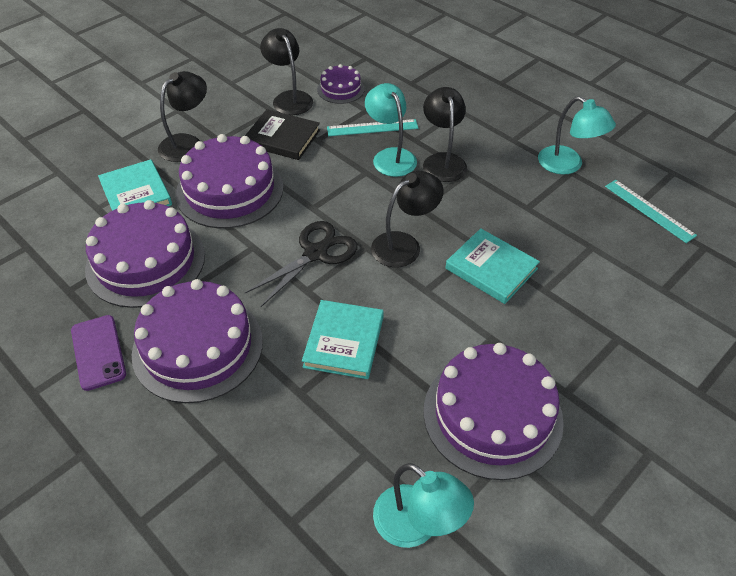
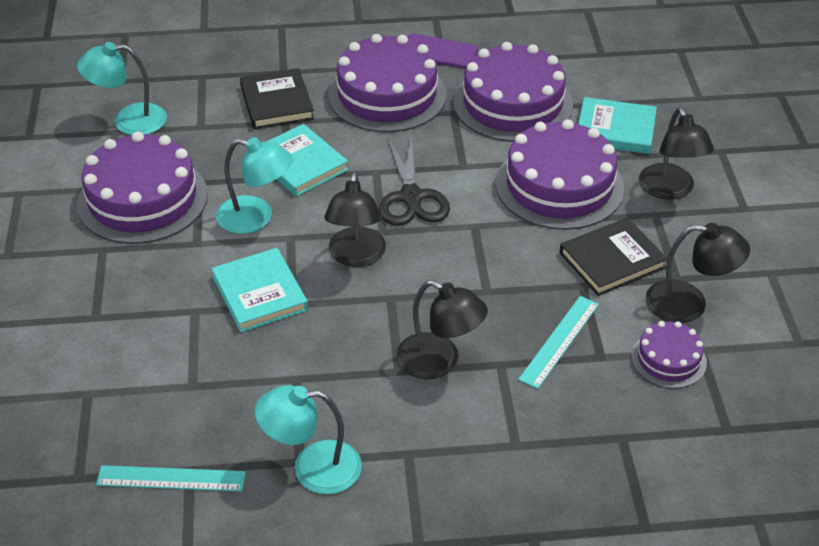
camera: 130 degrees right, 5 degrees down
turquoise lamp [365,83,417,177] -> turquoise lamp moved to [216,137,293,234]
turquoise book [446,228,540,304] -> turquoise book turned 75 degrees clockwise [211,248,308,332]
none -> black book [240,68,314,129]

